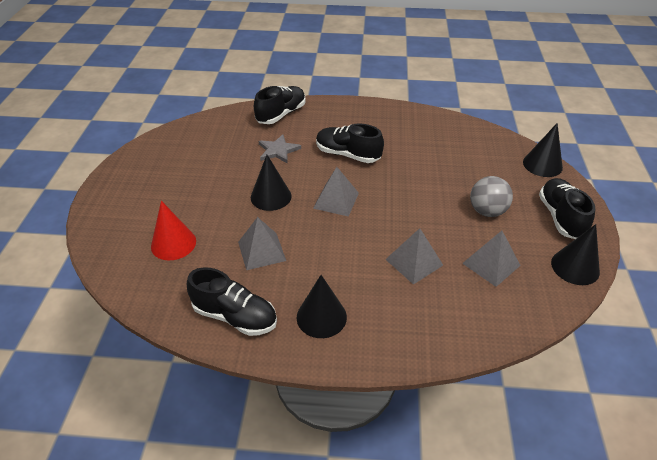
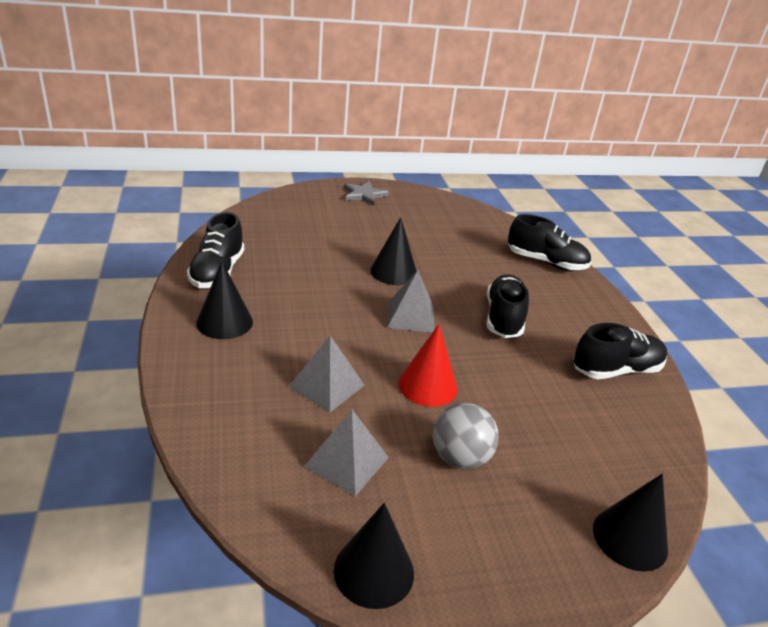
camera: 70 degrees right, 10 degrees down
red cone [151,201,196,260] -> red cone moved to [398,324,457,407]
grey pyramid [238,217,286,270] -> none
grey star [259,134,301,164] -> grey star moved to [344,181,389,206]
black shoe [539,178,595,239] -> black shoe moved to [573,323,667,379]

